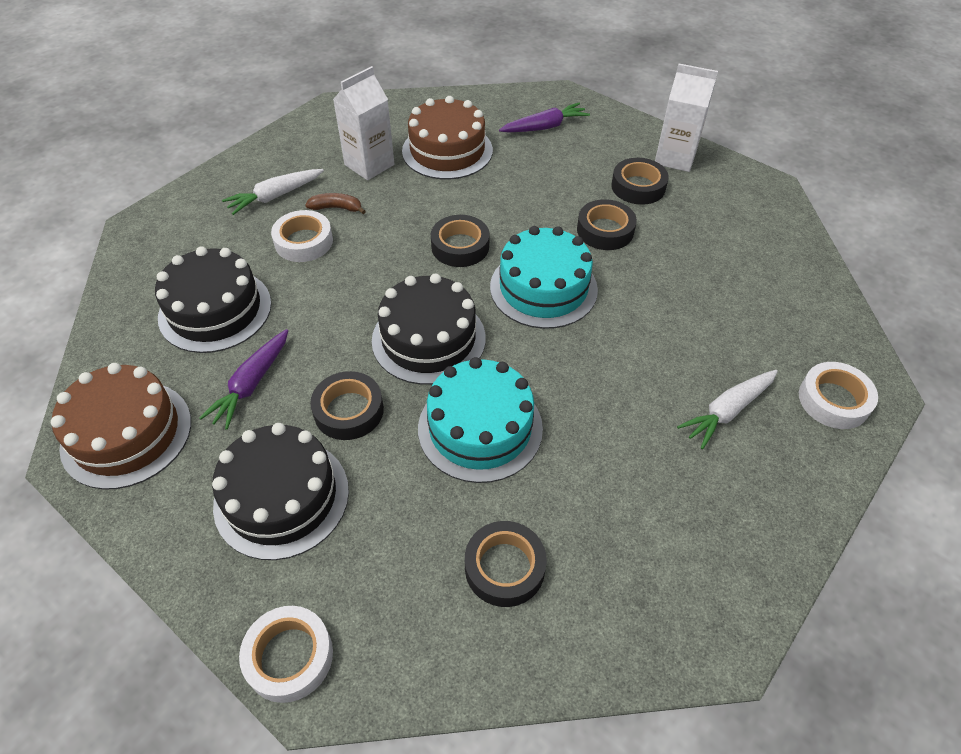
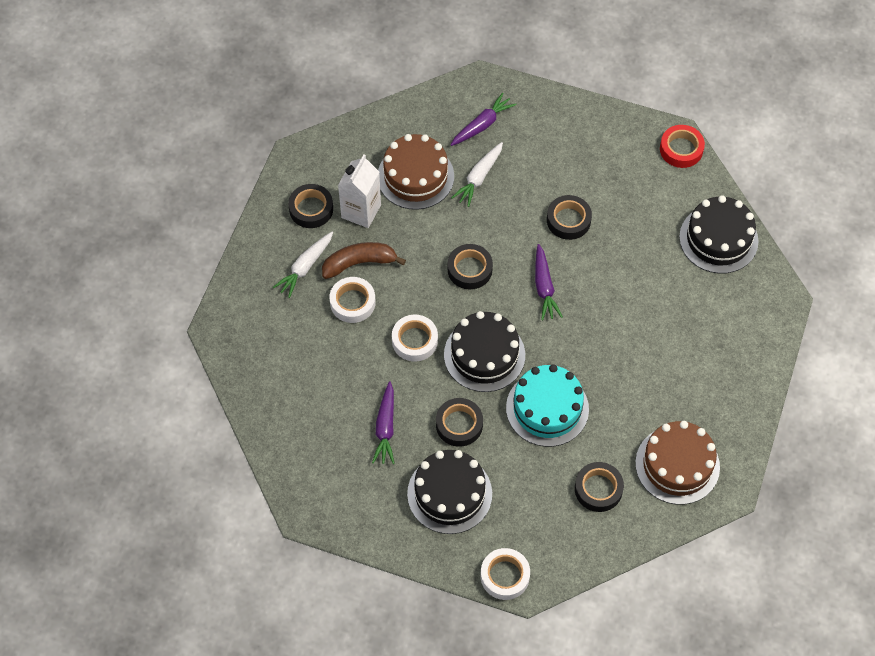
camera: 20 degrees left, 10 degrees up
brown cake [51,363,191,490] -> brown cake moved to [635,421,720,505]
black cake [155,246,271,353] -> black cake moved to [679,195,758,274]
brown banana [306,193,366,214] -> brown banana [322,242,406,279], size x1.72
turquoise cake [490,226,598,329] -> purple carrot [535,244,563,320]
black tape [611,158,669,205] -> black tape moved to [288,184,333,228]
white carton [655,64,718,172] -> none
white carrot [677,370,778,449] -> white carrot moved to [451,142,503,207]
white tape [799,362,878,429] -> white tape moved to [392,315,438,362]
none -> red tape [660,125,705,168]

